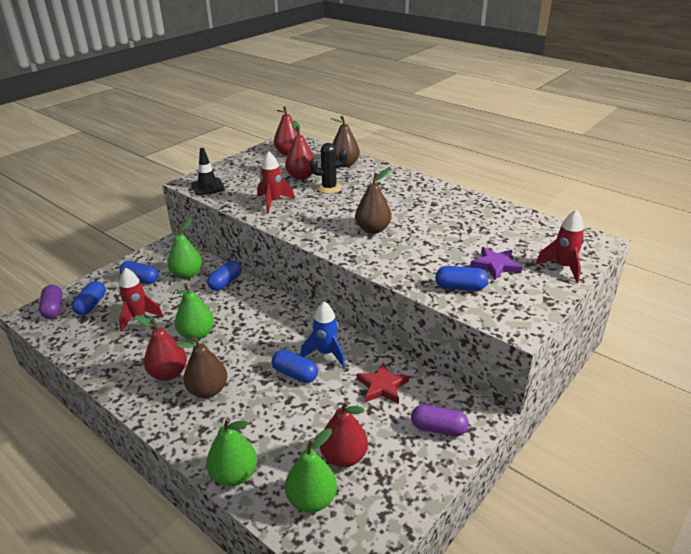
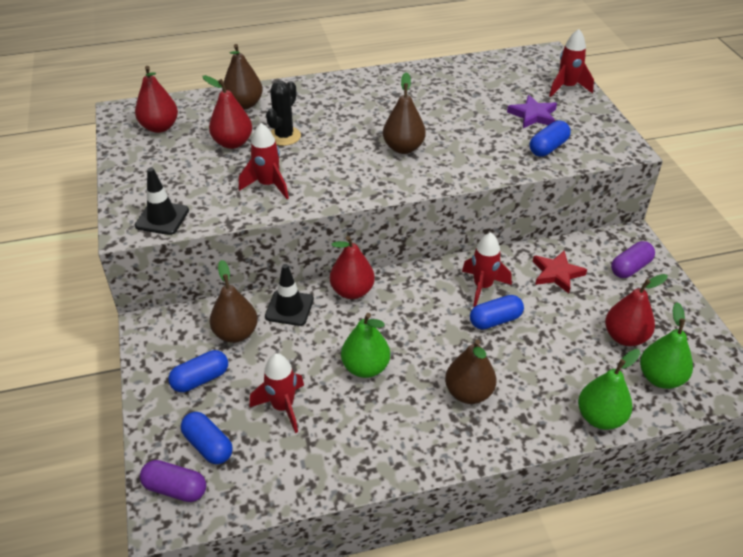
camera: 55 degrees left, 10 degrees up
red pear [135,315,187,381] -> red pear moved to [330,236,375,299]
green pear [167,218,202,279] -> brown pear [210,260,258,343]
blue capsule [207,260,242,291] -> black traffic cone [265,264,314,326]
blue rocket [300,302,345,367] -> red rocket [462,232,512,307]

